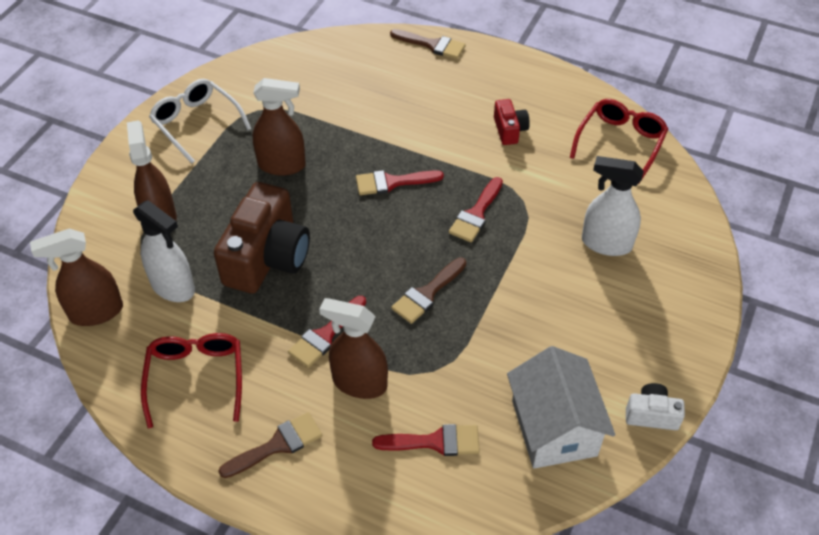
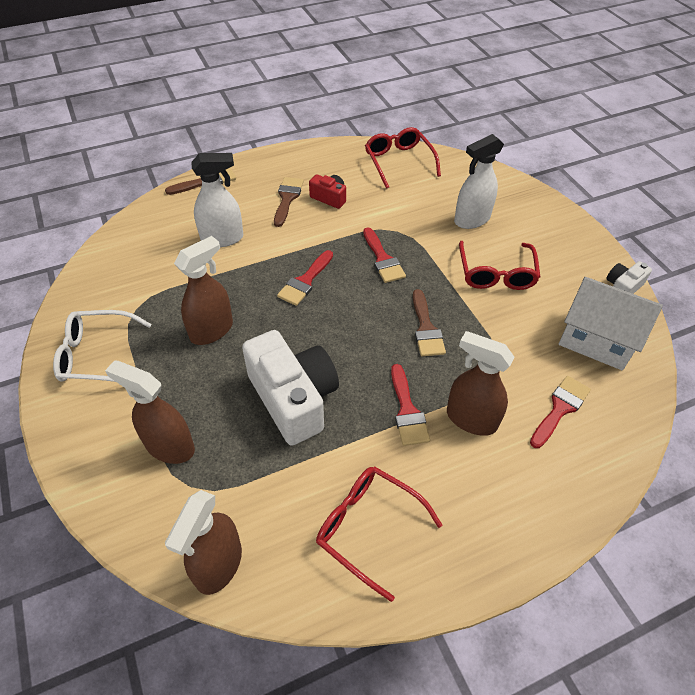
camera: 50 degrees left, 0 degrees up
white spray bottle [133,200,195,302] -> white spray bottle moved to [191,153,243,247]
brown camera [214,182,310,293] -> white camera [242,330,339,445]
brown brush [218,412,323,478] -> brown brush moved to [274,177,304,227]
brown spray bottle [319,298,388,399] -> brown spray bottle turned 60 degrees clockwise [447,331,514,436]
none -> red glasses [459,241,540,290]

